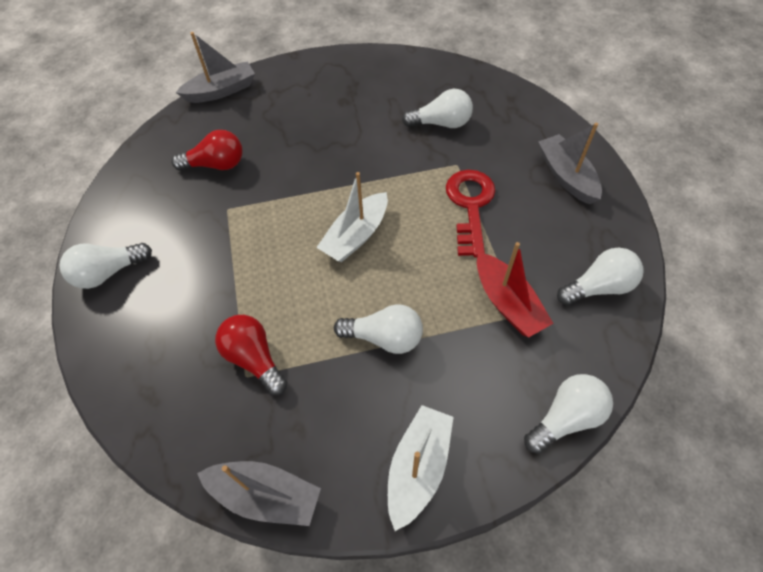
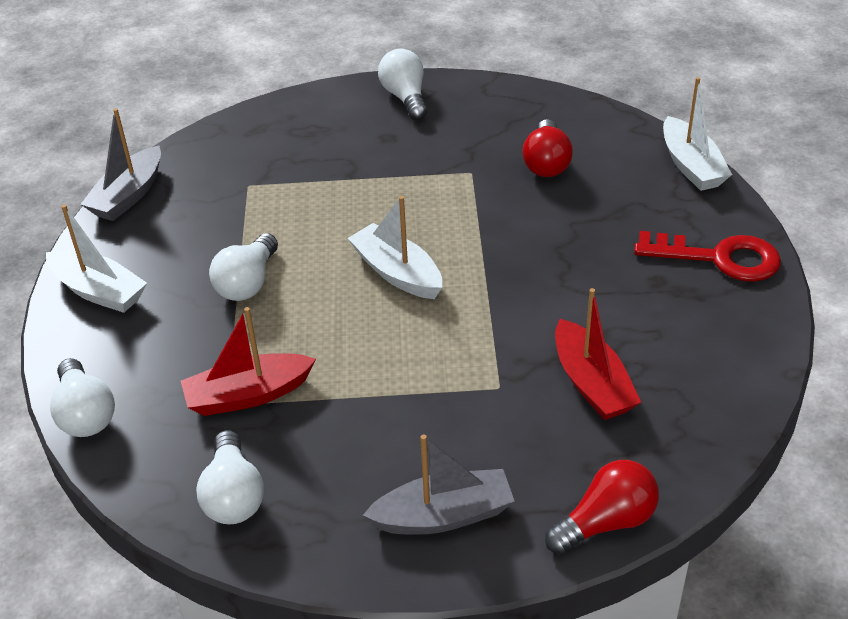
camera: 100 degrees right, 15 degrees down
grey boat [176,32,255,103] -> white boat [663,77,732,191]
red light bulb [215,315,288,395] -> red light bulb moved to [545,460,659,555]
white light bulb [402,89,473,128] -> red boat [555,288,641,420]
red key [446,170,495,257] -> red key moved to [634,231,781,282]

